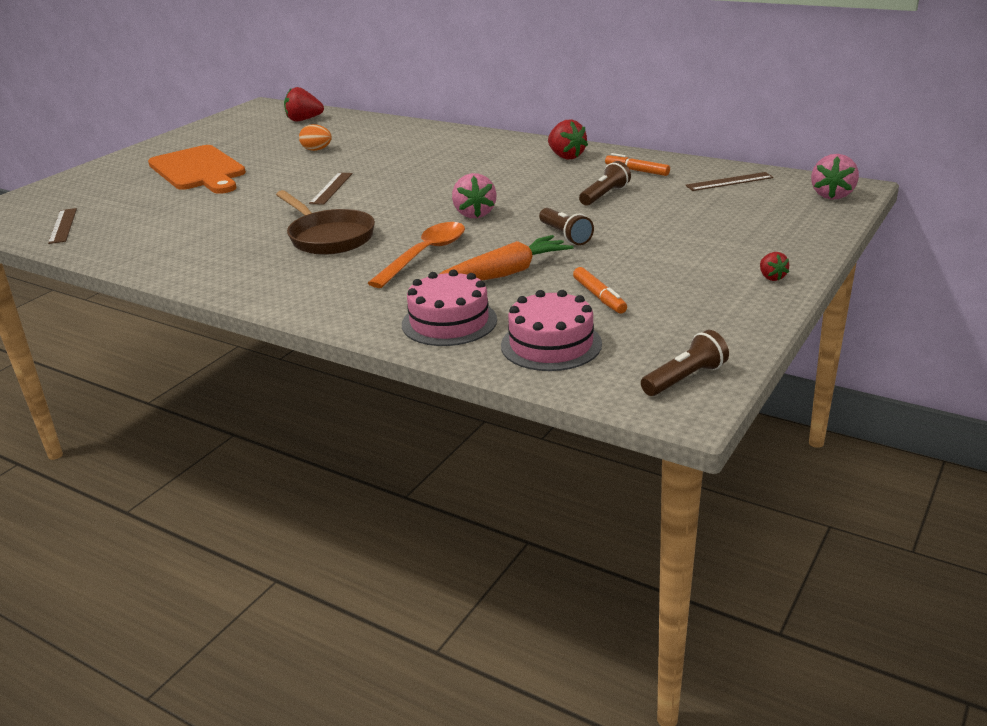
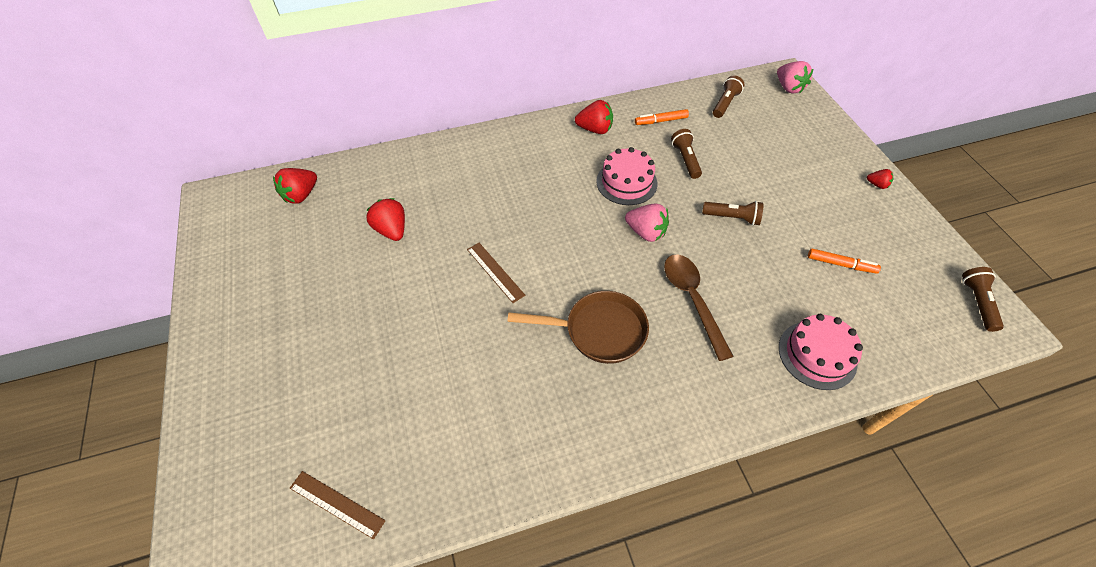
camera: 50 degrees left, 25 degrees up
orange cutting board [148,145,246,194] -> none
orange egg [299,124,332,151] -> red strawberry [366,198,405,241]
orange spoon [368,222,465,288] -> brown spoon [664,254,734,361]
orange carrot [440,235,574,281] -> none
pink cake [501,290,602,371] -> pink cake moved to [596,147,657,205]
brown ruler [685,172,774,191] -> brown flashlight [713,76,744,118]

